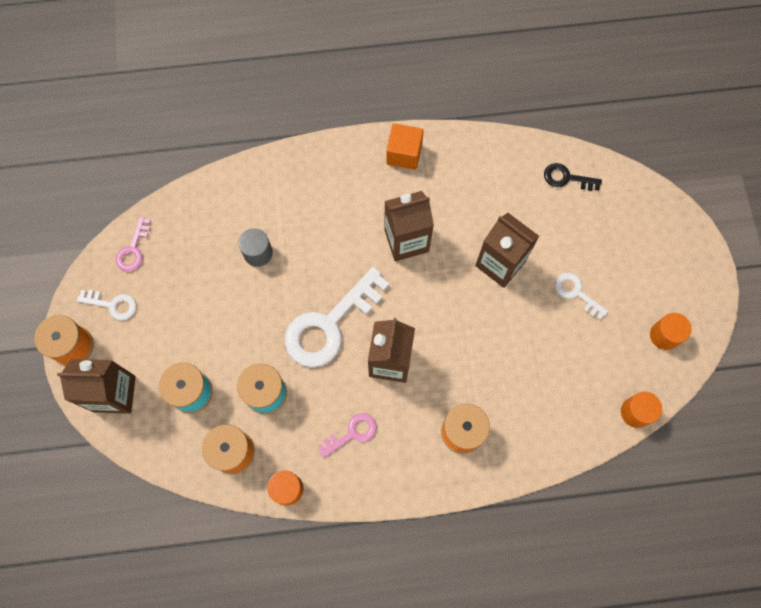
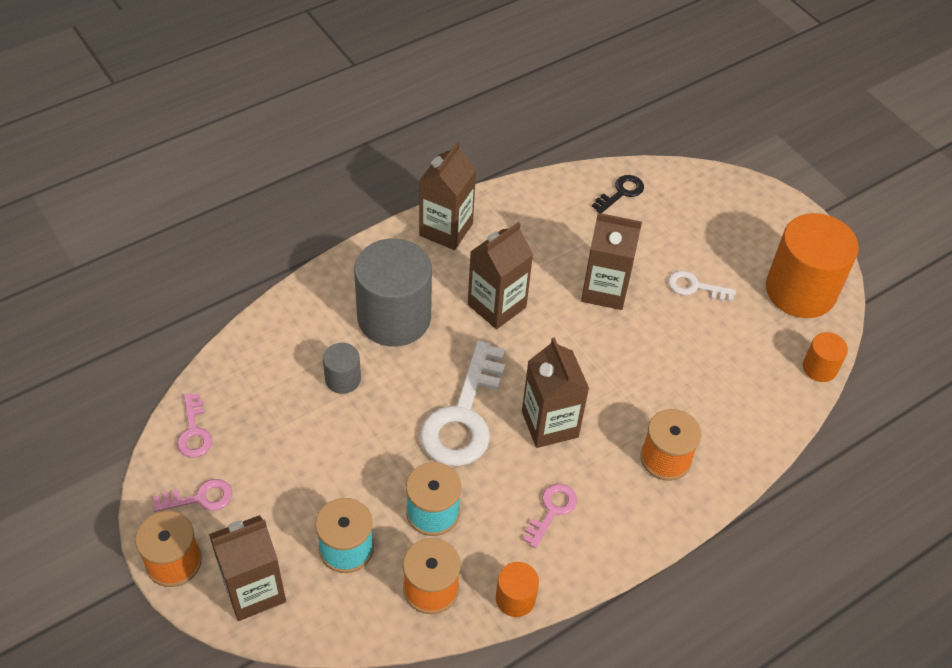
camera: 30 degrees left, 20 degrees down
white key [77,290,137,321] -> pink key [153,479,232,512]
orange cube [386,123,424,170] -> brown carton [419,142,476,250]
black key [544,163,602,191] -> black key turned 150 degrees clockwise [592,175,644,213]
orange cylinder [650,313,691,350] -> orange cylinder [766,213,859,318], size x2.14
none -> grey cylinder [354,238,432,347]

